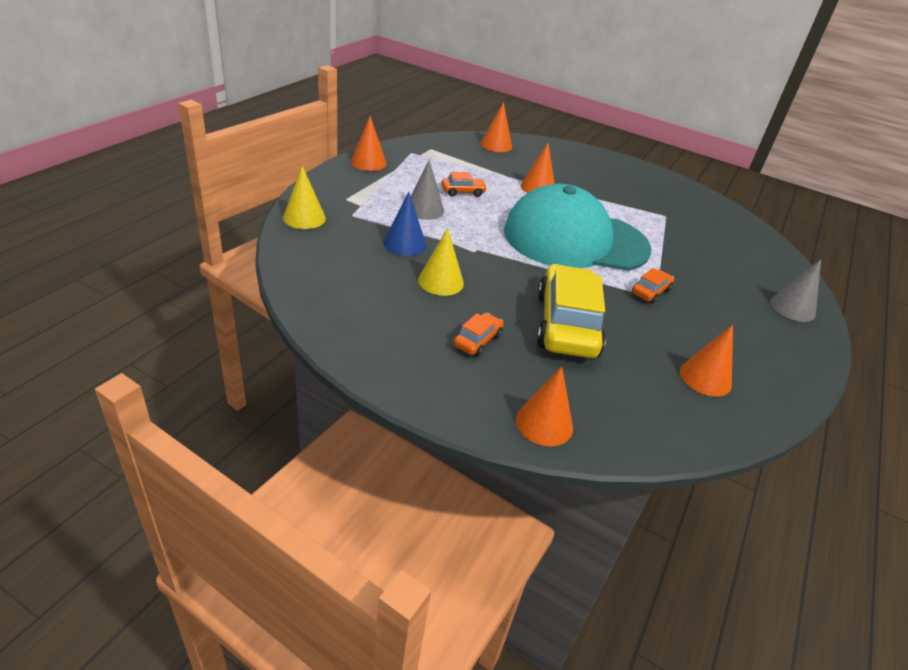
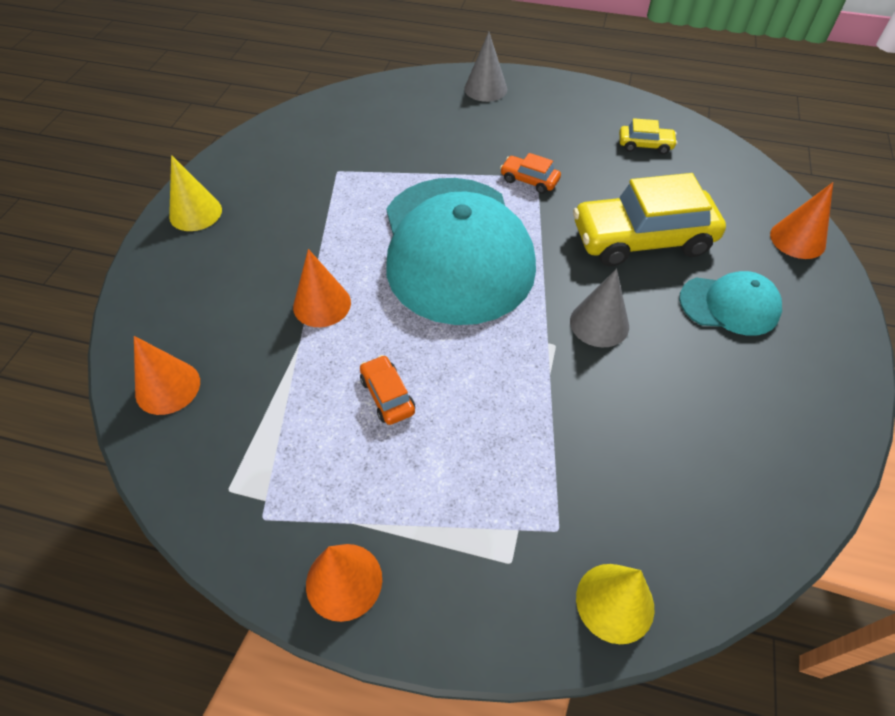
camera: 100 degrees left, 15 degrees up
blue cone [383,191,426,256] -> none
grey cone [411,160,444,220] -> grey cone moved to [570,269,629,347]
yellow cone [418,228,464,296] -> yellow cone moved to [169,155,222,231]
orange car [453,313,504,356] -> turquoise cap [679,271,782,336]
orange cone [680,325,733,397] -> yellow car [619,118,678,154]

